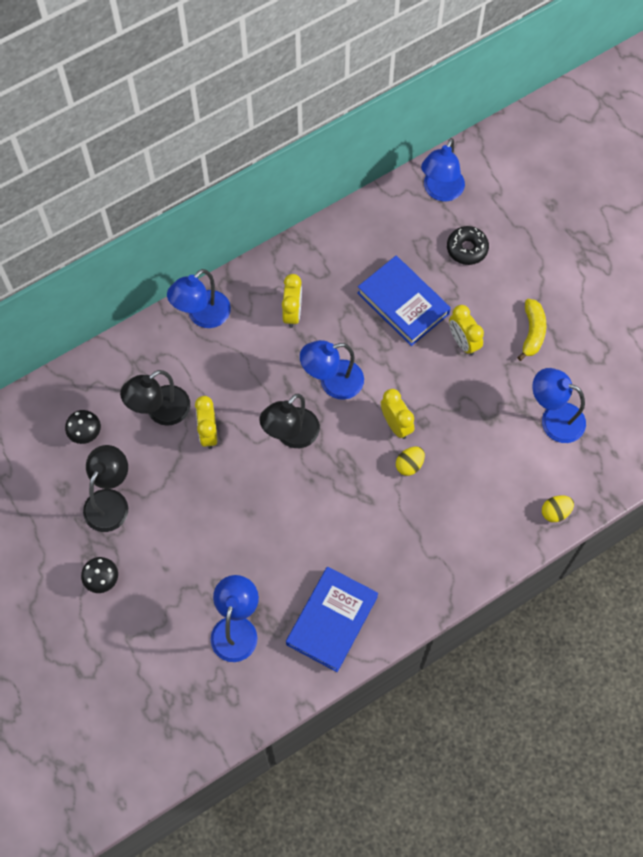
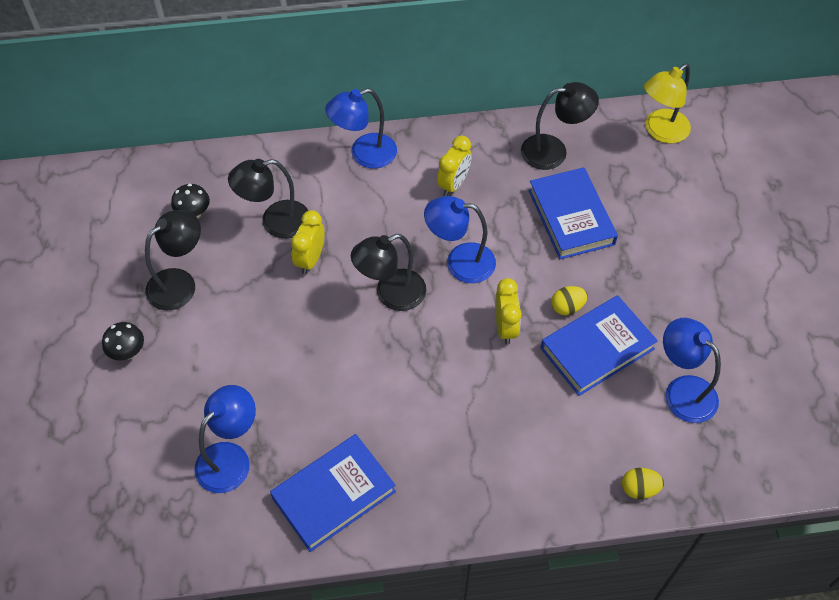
camera: 25 degrees right, 10 degrees down
yellow egg [396,446,425,476] -> yellow egg moved to [551,286,588,315]
blue lamp [421,138,465,201] -> yellow lamp [644,64,691,143]
black donut [447,226,489,265] -> none
yellow clock [449,305,484,355] -> none
yellow banana [517,299,546,361] -> none
none -> black lamp [521,82,599,170]
none -> blue book [540,295,658,396]

